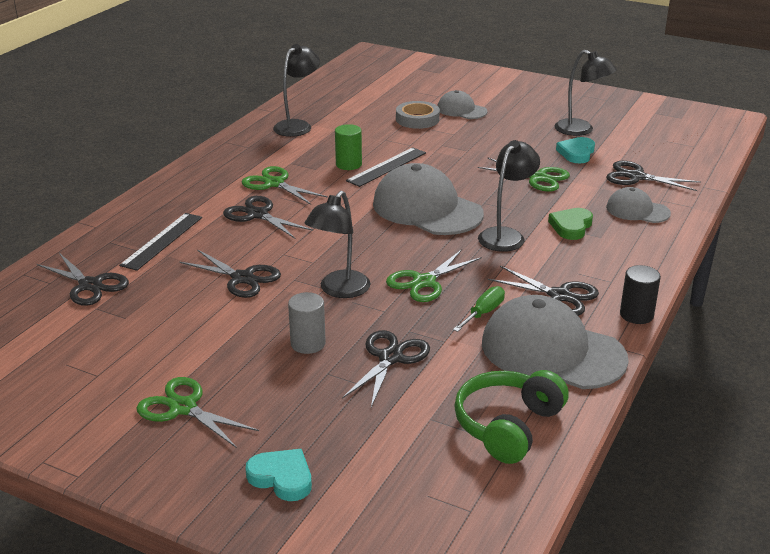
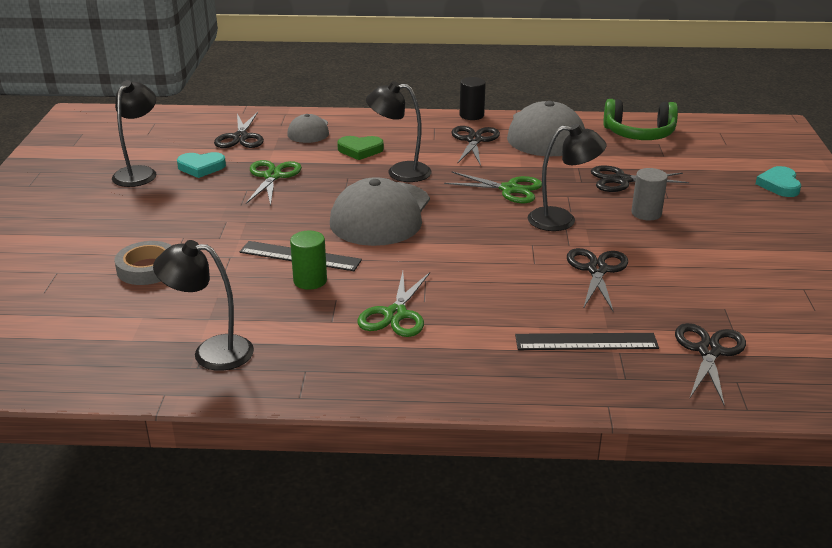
camera: 115 degrees left, 0 degrees up
green scissors [136,377,259,448] -> none
black scissors [223,196,313,238] -> none
grey cap [437,90,488,119] -> none
green screwdriver [453,286,505,332] -> none

